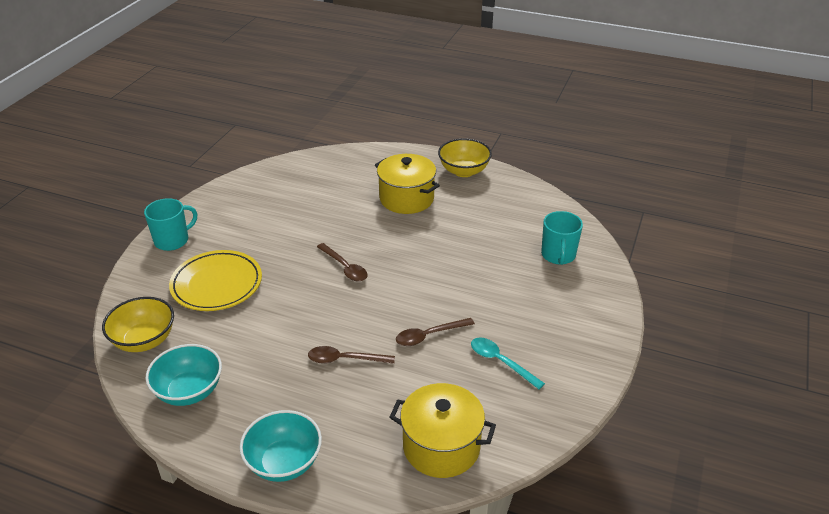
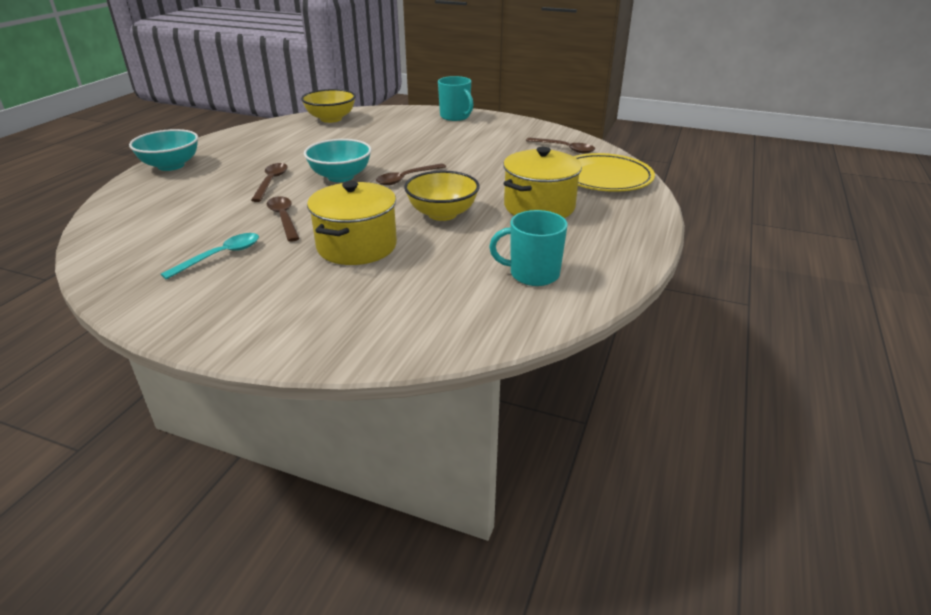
camera: 90 degrees right, 5 degrees down
turquoise bowl [145,344,222,406] -> turquoise bowl moved to [304,139,371,182]
yellow plate [169,250,262,311] -> yellow plate moved to [574,153,655,192]
yellow pot [389,383,496,478] -> yellow pot moved to [307,181,397,265]
yellow bowl [438,138,492,177] -> yellow bowl moved to [404,171,480,221]
turquoise mug [541,211,583,265] -> turquoise mug moved to [489,210,568,286]
none -> brown spoon [526,138,595,153]

